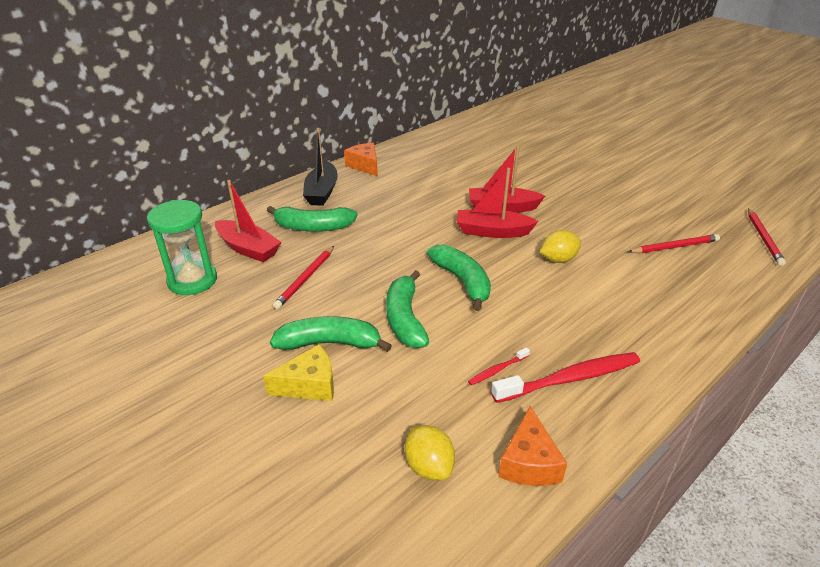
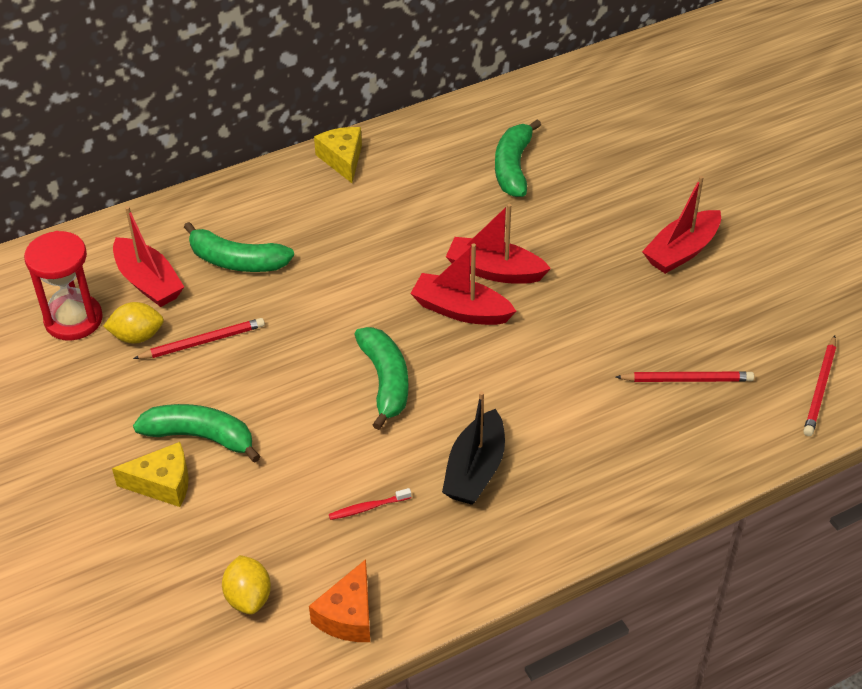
camera: 15 degrees right, 10 degrees up
green hourglass [147,200,217,295] -> red hourglass [24,231,103,340]
red pencil [273,246,334,309] -> red pencil turned 150 degrees counterclockwise [133,318,265,359]
black boat [303,128,338,206] -> black boat moved to [442,391,505,505]
orange cheese [344,143,378,176] -> yellow cheese [314,127,362,183]
green banana [386,270,429,348] -> green banana moved to [495,120,541,197]
red toothbrush [491,352,640,403] -> none
yellow lemon [540,230,581,263] -> yellow lemon moved to [103,302,164,344]
none -> red boat [642,176,721,274]

